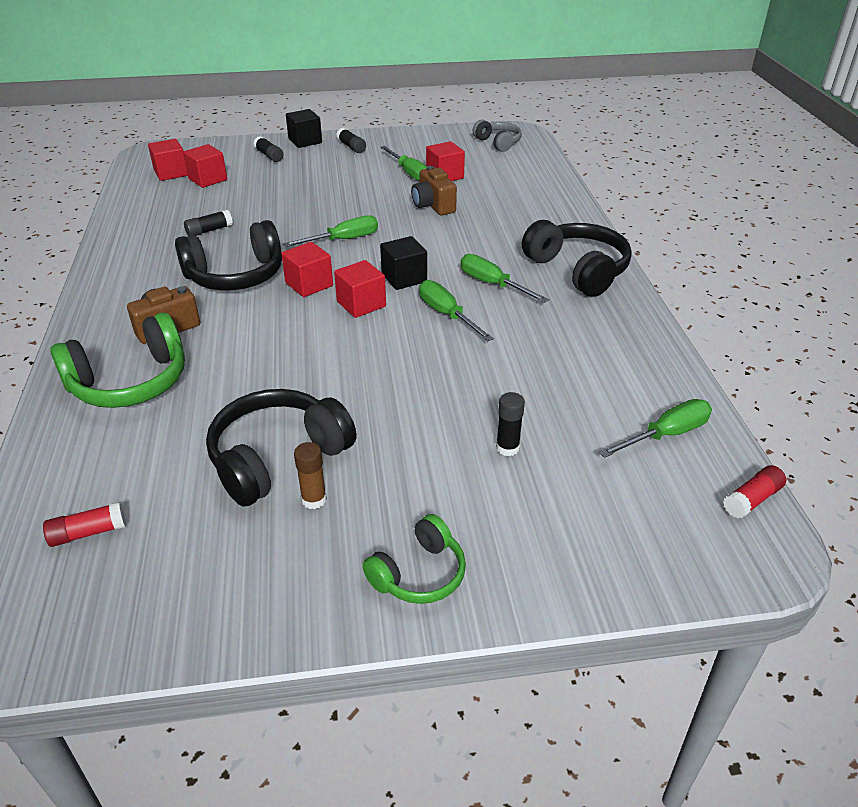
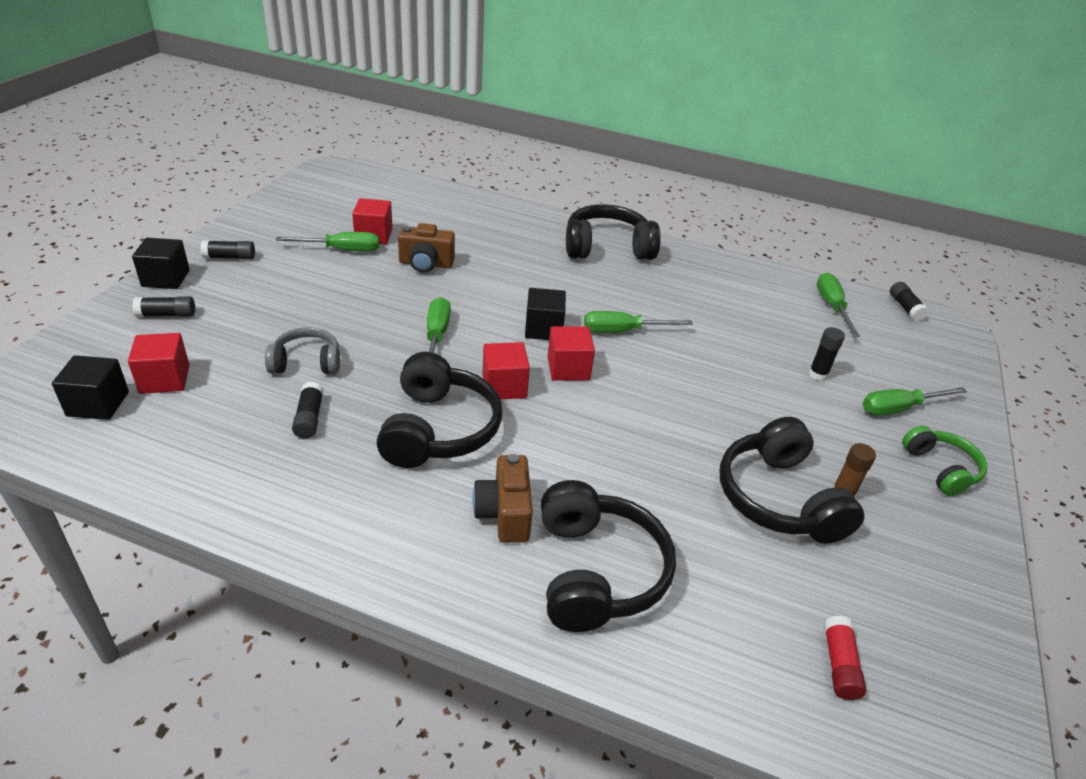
camera: 65 degrees left, 0 degrees up
green headphones [50,312,185,408] -> black headphones [541,480,676,632]
red cube [148,139,188,181] -> black cube [52,355,129,420]
green screwdriver [461,254,549,303] -> green screwdriver moved to [862,387,968,415]
grey headphones [473,120,522,152] -> grey headphones moved to [265,327,340,374]
red glue stick [723,465,786,519] -> black glue stick [890,282,929,322]

